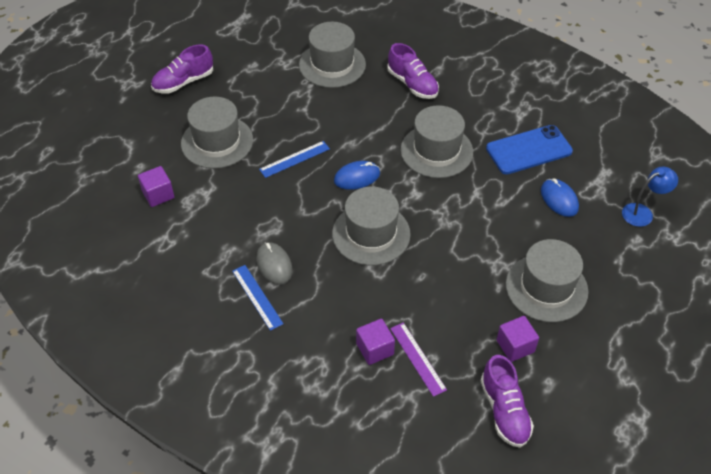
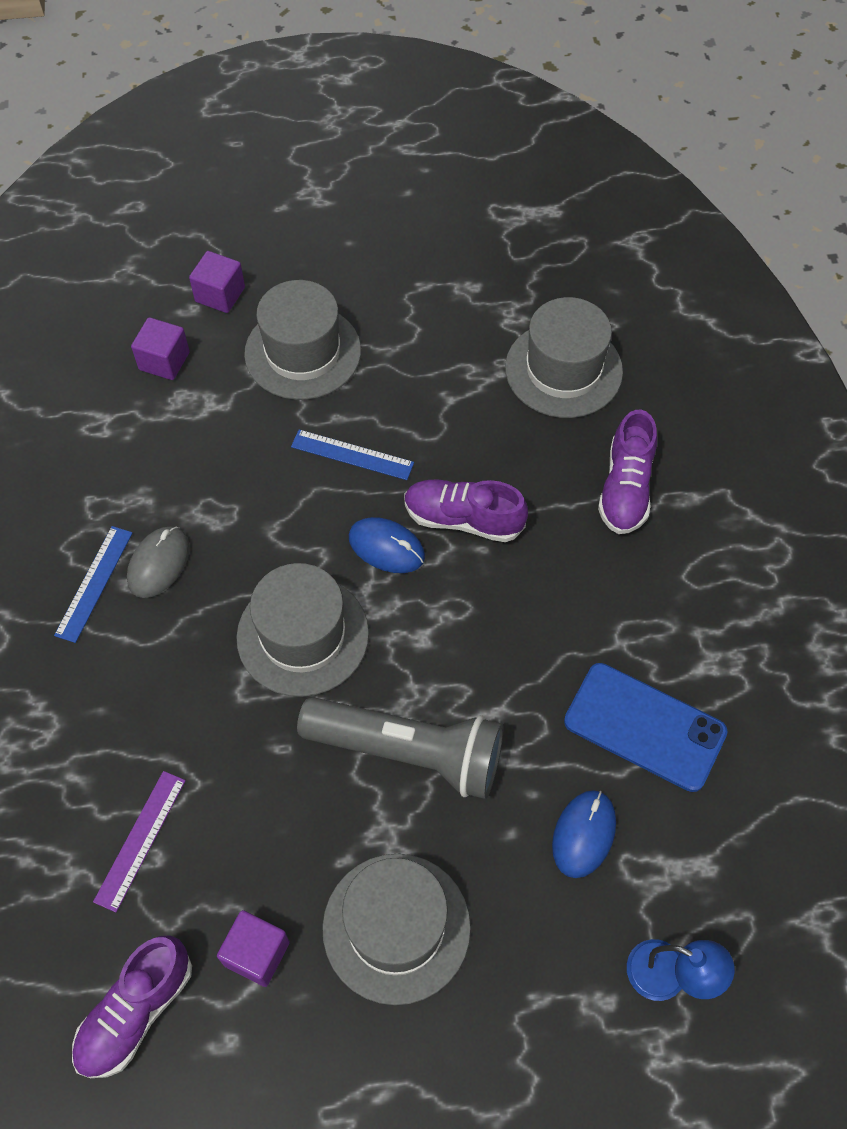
camera: 50 degrees right, 10 degrees up
purple shoe [151,44,213,94] -> purple shoe moved to [404,479,528,542]
purple cube [356,319,395,365] -> purple cube moved to [189,251,245,313]
grey hat [400,105,473,178] -> none
none -> grey flashlight [297,697,504,799]

